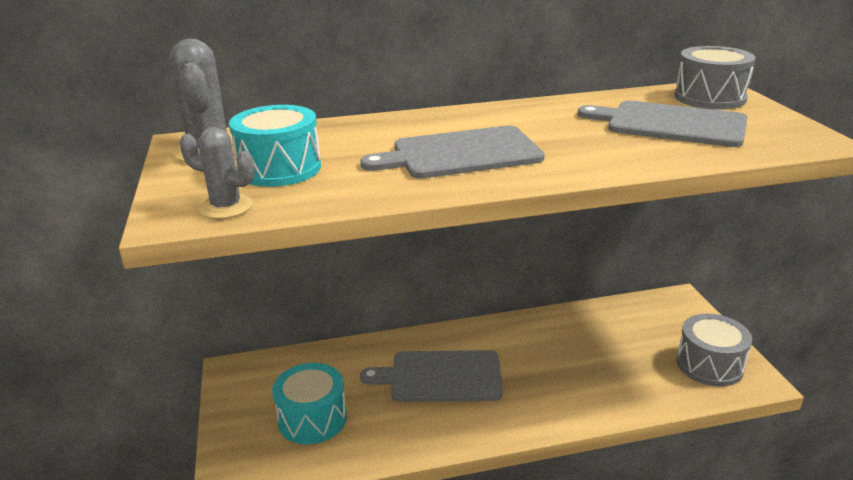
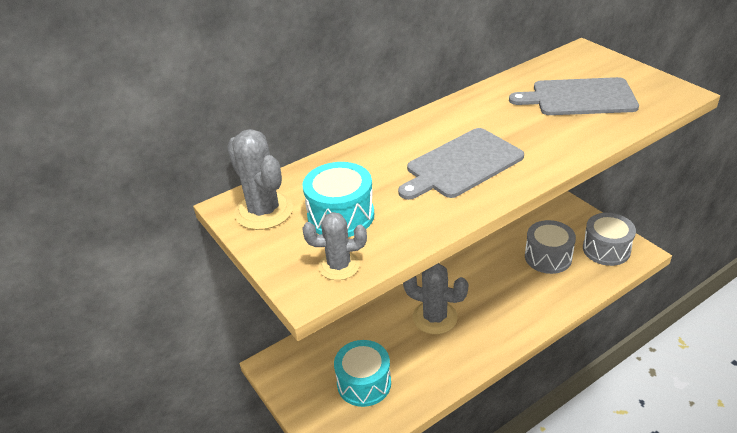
camera: 20 degrees left, 10 degrees up
grey cutting board [360,350,503,402] -> grey cactus [403,263,468,334]
grey drum [675,46,755,110] -> grey drum moved to [525,220,576,274]

